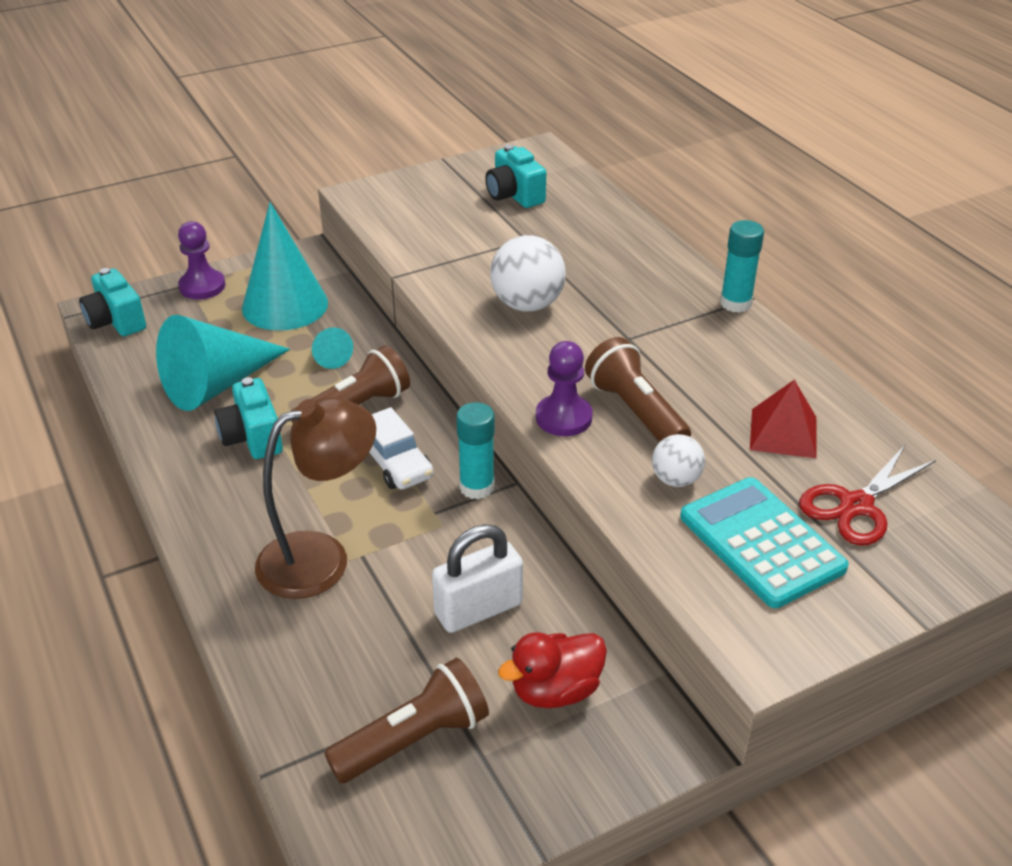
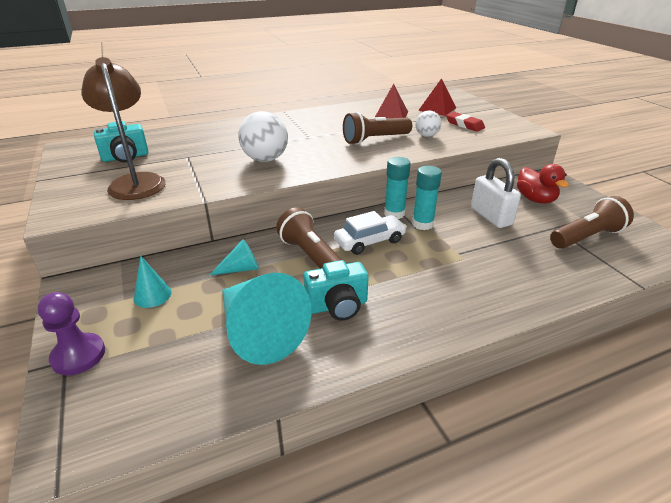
camera: 85 degrees left, 5 degrees down
turquoise camera [79,268,146,336] -> none
turquoise cone [242,202,328,331] -> turquoise cone [133,256,172,308], size x0.46
brown lamp [255,397,376,599] -> brown lamp moved to [81,57,166,200]
brown flashlight [324,658,489,783] -> brown flashlight turned 90 degrees clockwise [550,196,634,249]
purple pawn [536,341,593,436] -> none
turquoise calculator [680,477,849,608] -> red eraser [446,112,485,132]
turquoise glue stick [720,220,764,313] -> turquoise glue stick moved to [412,166,442,230]
red scissors [799,445,936,546] -> red pyramid [419,78,456,116]

